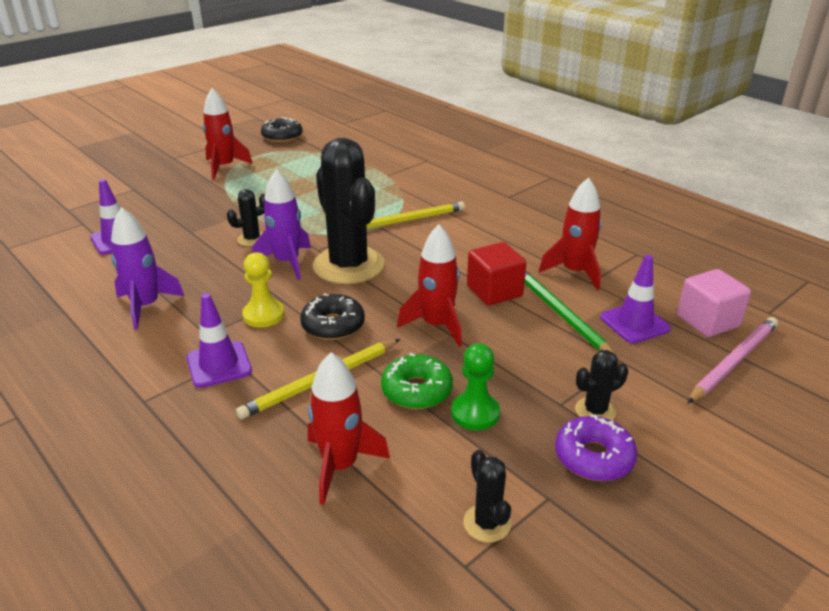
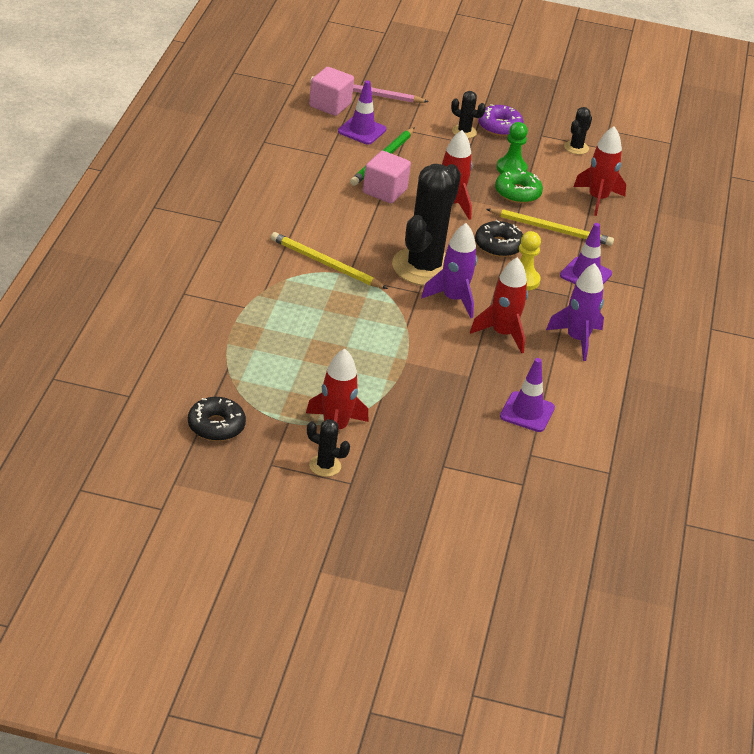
camera: 130 degrees left, 5 degrees up
black cactus [227,189,265,246] -> black cactus moved to [307,419,350,477]
red cube [467,242,526,306] -> pink cube [363,151,411,203]
red rocket [539,177,602,290] -> red rocket moved to [470,257,528,353]

